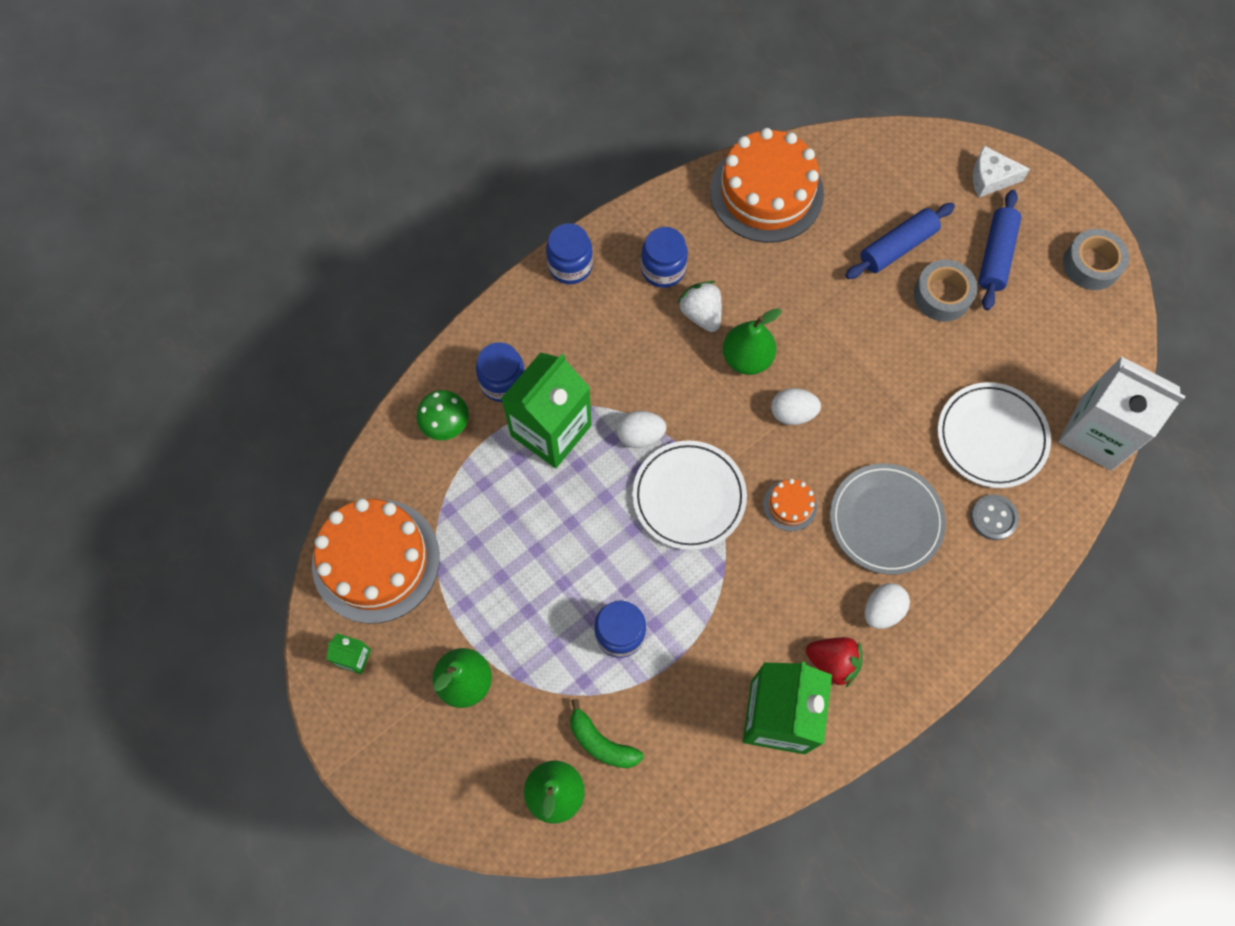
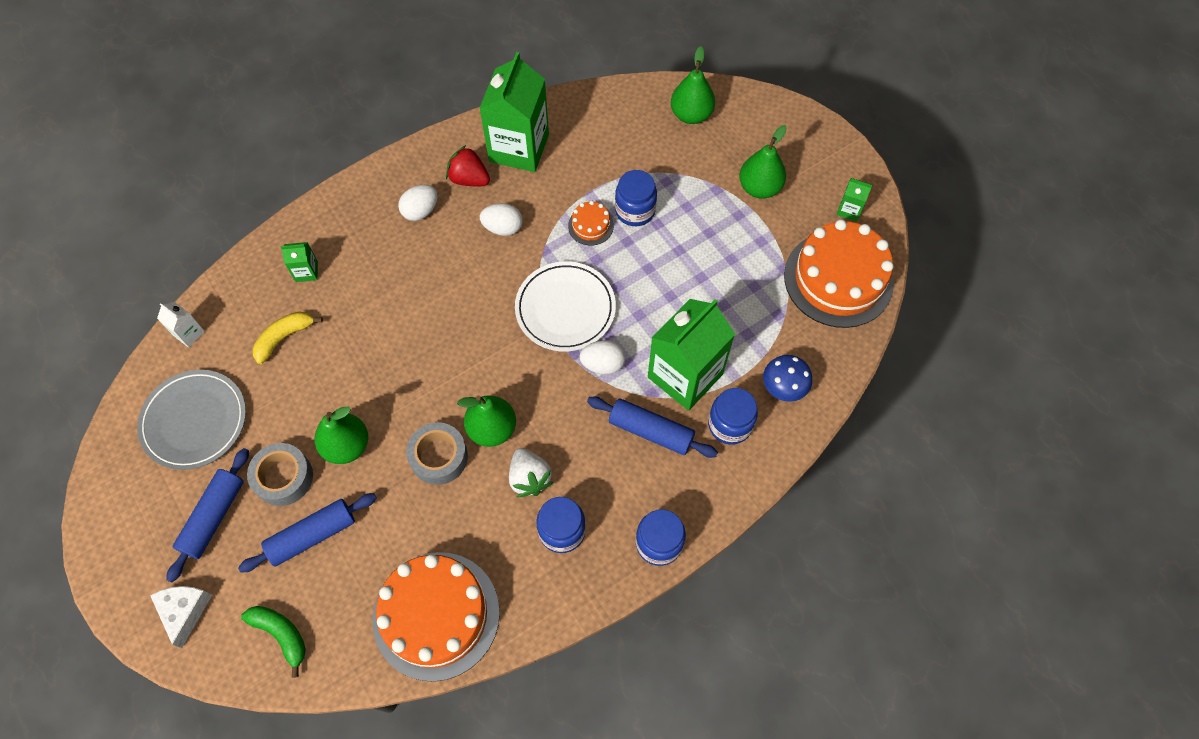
camera: 175 degrees left, 5 degrees down
green mushroom [416,390,469,440] -> blue mushroom [763,355,812,402]
green banana [570,699,644,768] -> green banana moved to [241,606,306,678]
orange cake [763,479,817,531] -> orange cake moved to [568,201,614,246]
white egg [771,388,821,425] -> white egg moved to [480,203,522,236]
grey plate [830,464,946,575] -> grey plate moved to [137,370,246,470]
white plate [938,382,1051,488] -> yellow banana [253,312,323,364]
grey button [971,494,1019,540] -> green carton [281,242,318,282]
white cheese [973,146,1030,198] -> white cheese turned 105 degrees counterclockwise [150,586,212,648]
white carton [1058,356,1185,471] -> white carton [157,302,205,348], size x0.42
grey tape [1063,229,1129,290] -> grey tape moved to [406,422,468,485]
none -> green pear [314,407,368,464]
none -> blue rolling pin [587,397,718,458]

